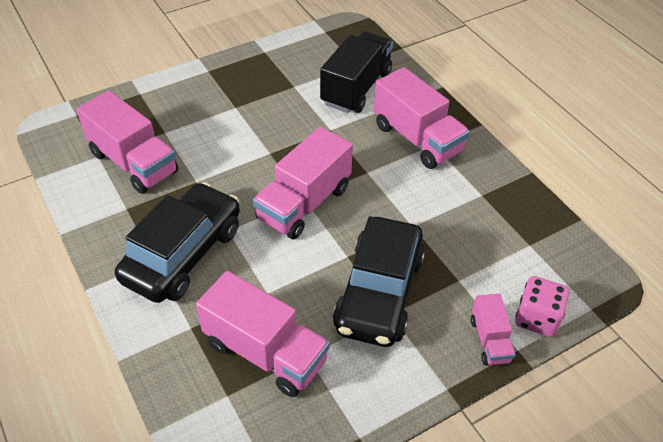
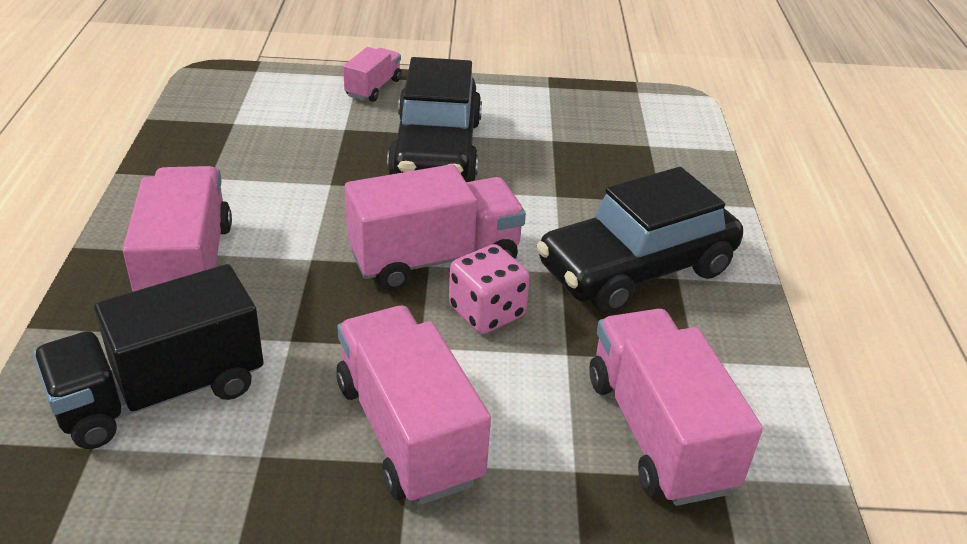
camera: 150 degrees left, 10 degrees down
pink truck [196,271,330,397] -> pink truck moved to [336,306,491,505]
black car [333,216,425,347] -> black car turned 135 degrees clockwise [387,57,482,182]
pink dice [515,276,570,337] -> pink dice moved to [449,244,530,334]

